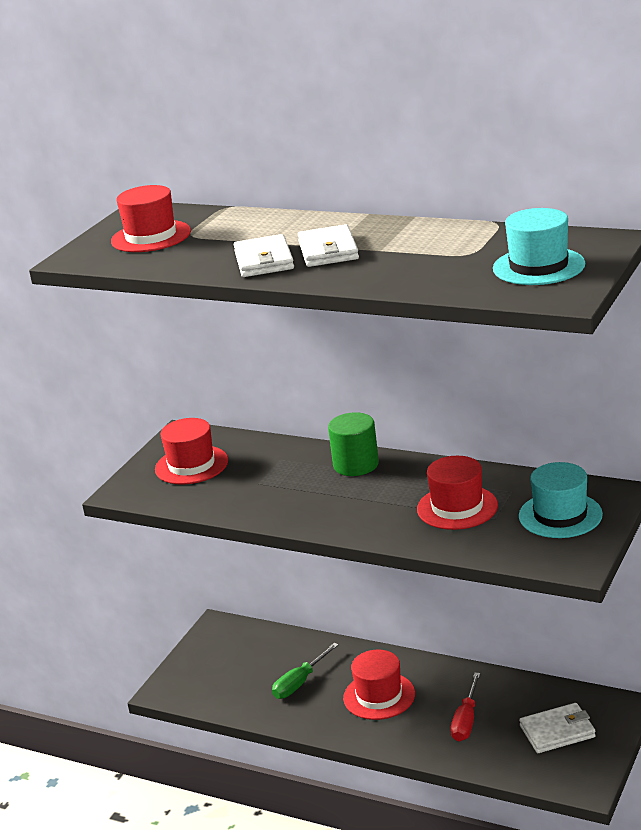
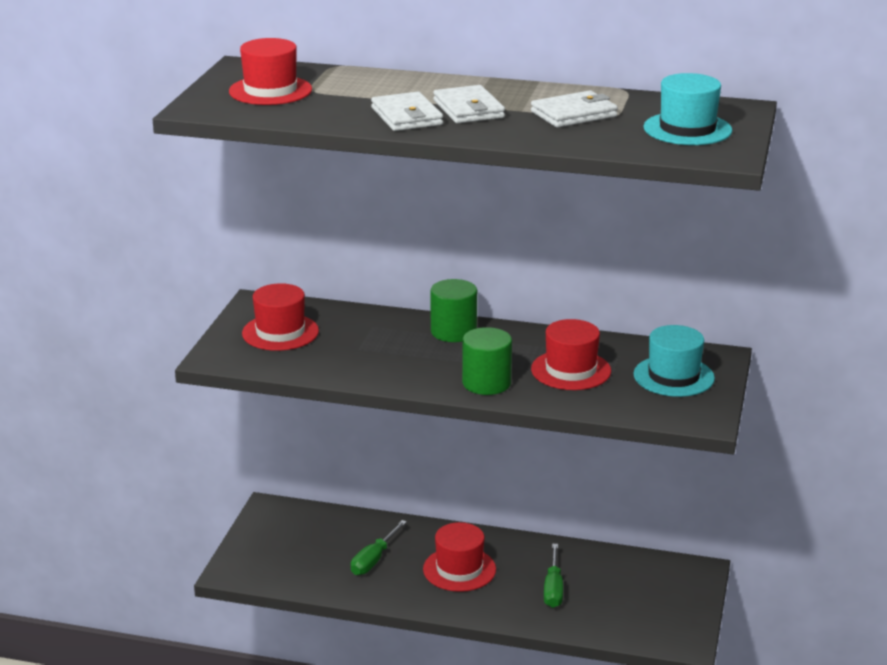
camera: 15 degrees left, 0 degrees up
red screwdriver [451,673,480,741] -> green screwdriver [544,544,563,608]
white wallet [519,703,596,753] -> white wallet moved to [531,90,618,128]
none -> green cylinder [462,327,512,395]

